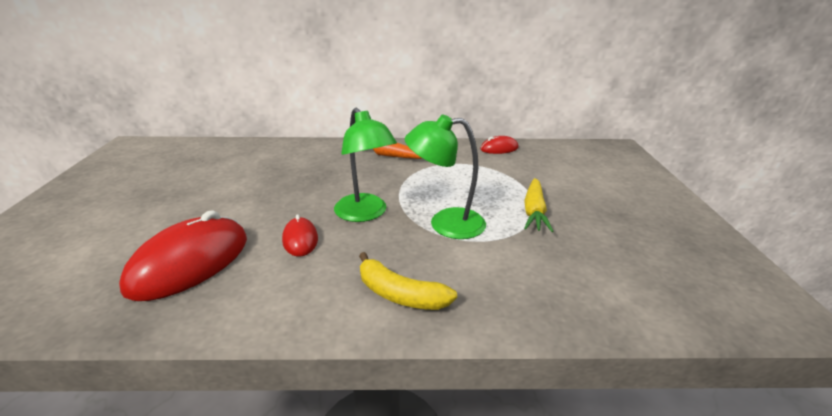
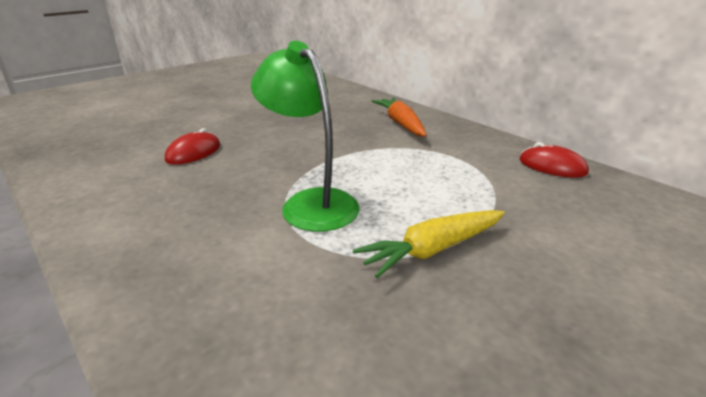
camera: 50 degrees right, 0 degrees up
red mouse [119,210,247,301] -> none
green lamp [334,108,397,222] -> none
yellow banana [359,252,457,310] -> none

